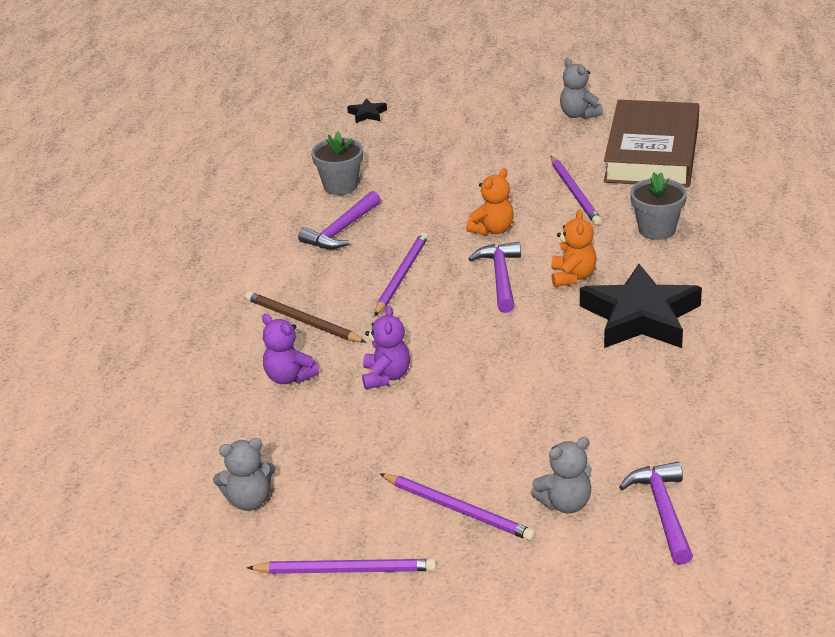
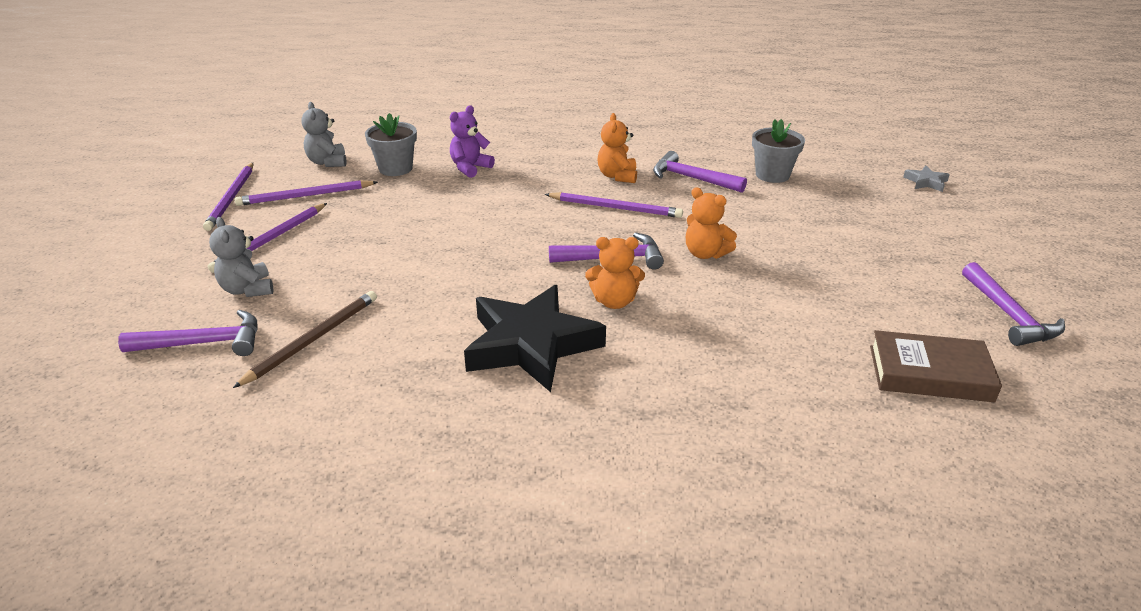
camera: 85 degrees right, 0 degrees up
brown pencil [245,291,366,342] -> brown pencil moved to [233,291,377,388]
black star [347,98,387,123] -> grey star [903,166,950,192]
purple teddy bear [362,306,410,389] -> none
purple pencil [551,156,602,225] -> purple pencil moved to [235,180,378,206]
grey teddy bear [560,58,603,119] -> purple hammer [962,262,1065,346]
brown book [604,100,699,187] -> brown book [870,330,1002,402], size x0.60
grey flower pot [630,172,687,240] -> grey flower pot moved to [365,113,417,176]
none -> orange teddy bear [597,113,637,183]

